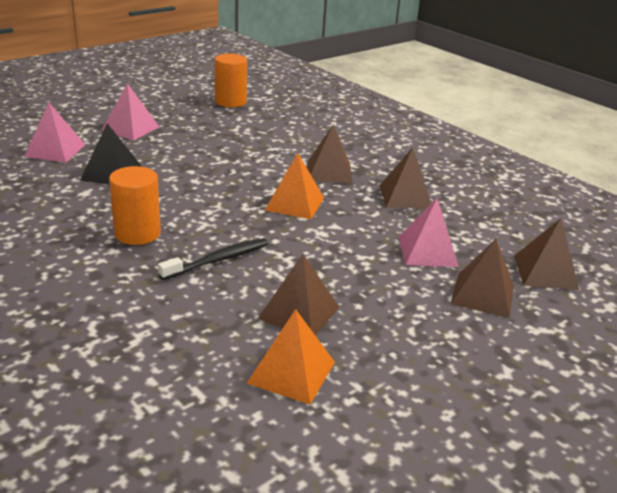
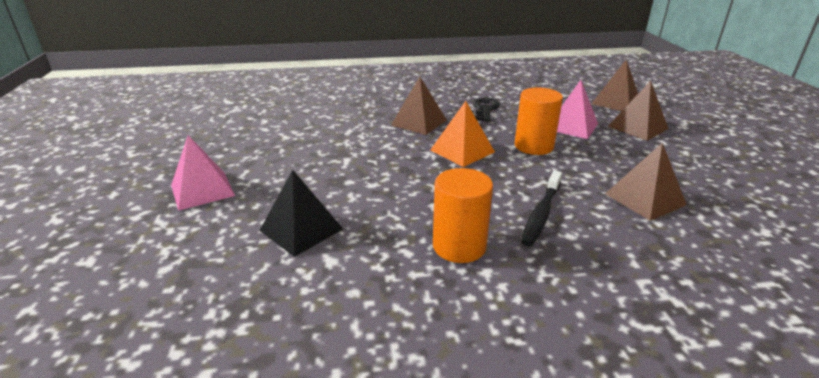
camera: 55 degrees left, 0 degrees up
pink pyramid [24,103,85,163] -> none
black toothbrush [158,238,268,280] -> black toothbrush turned 150 degrees counterclockwise [521,170,562,246]
orange cylinder [215,54,247,107] -> orange cylinder moved to [515,87,563,155]
orange pyramid [247,309,335,405] -> none
brown pyramid [379,147,431,208] -> black key [472,98,500,122]

